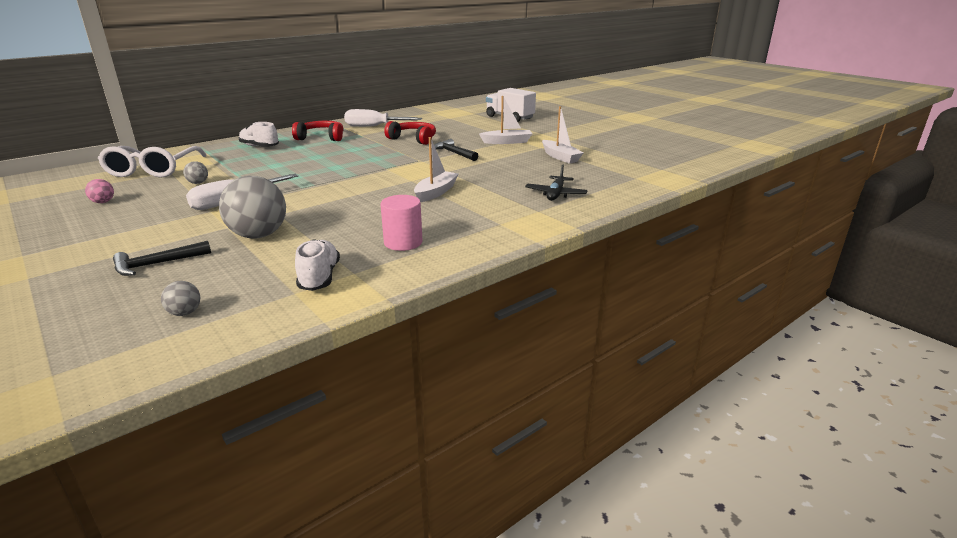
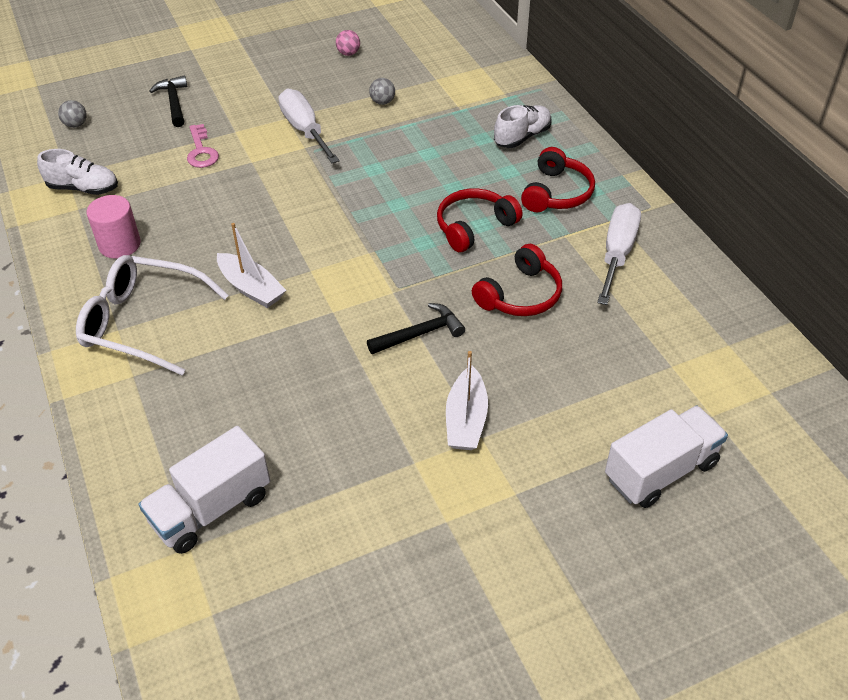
camera: 105 degrees right, 20 degrees up
white glasses [98,146,207,177] -> white glasses moved to [76,255,229,376]
grey ball [219,176,286,238] -> pink key [187,124,219,168]
black plane [525,164,588,201] -> none
white boat [542,106,583,164] -> none
none -> white truck [138,426,270,554]
none -> red headphones [437,188,522,252]

